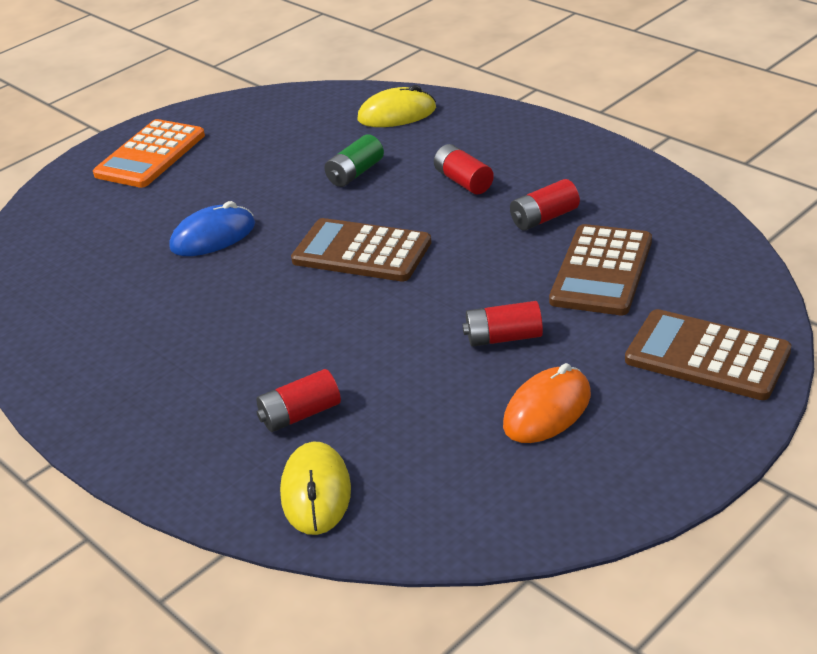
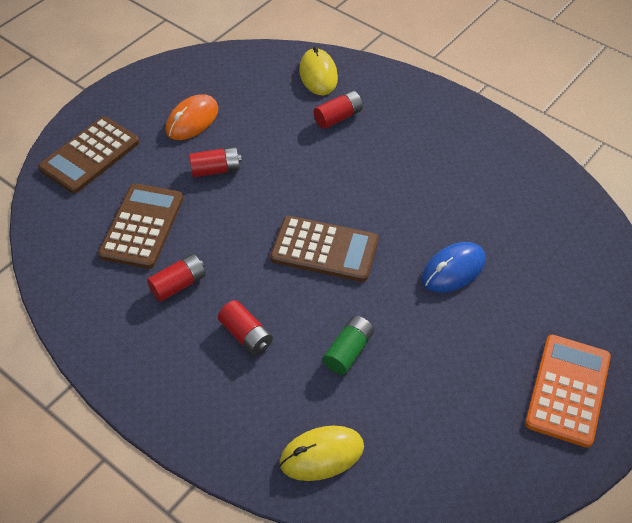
camera: 170 degrees right, 15 degrees up
brown calculator [625,309,791,400] -> brown calculator turned 105 degrees clockwise [38,117,139,194]

